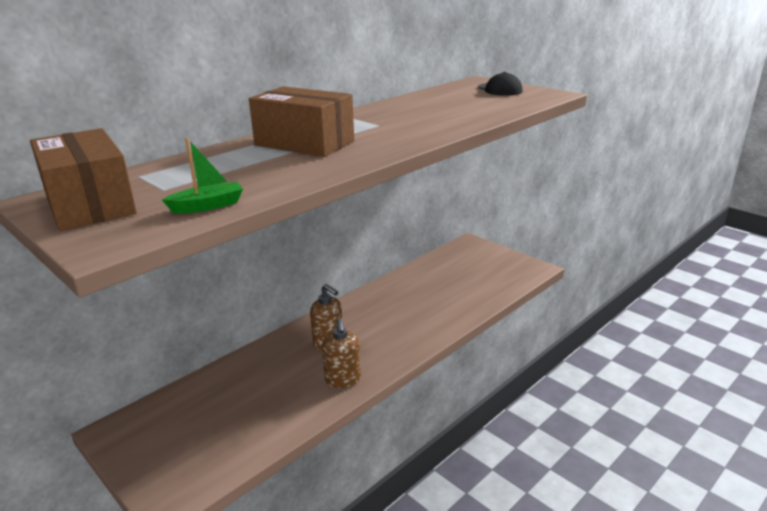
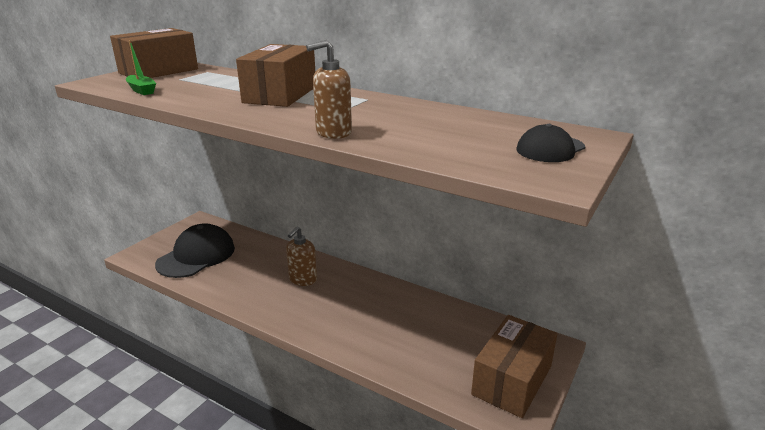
camera: 75 degrees right, 0 degrees up
brown soap dispenser [322,318,361,388] -> brown soap dispenser moved to [306,40,352,139]
none -> black cap [155,223,235,278]
none -> brown box [471,315,557,418]

